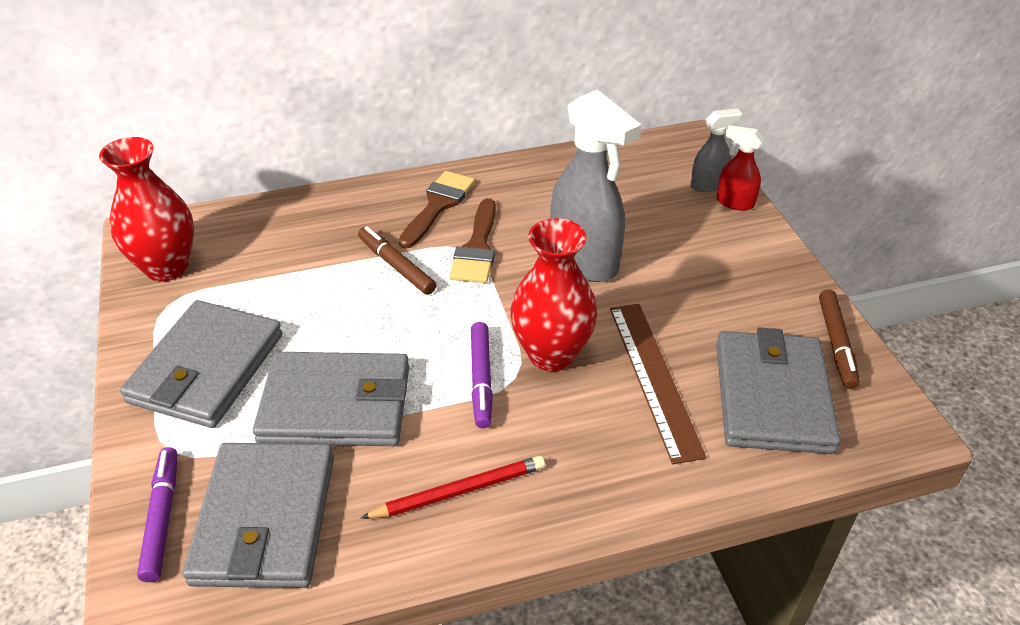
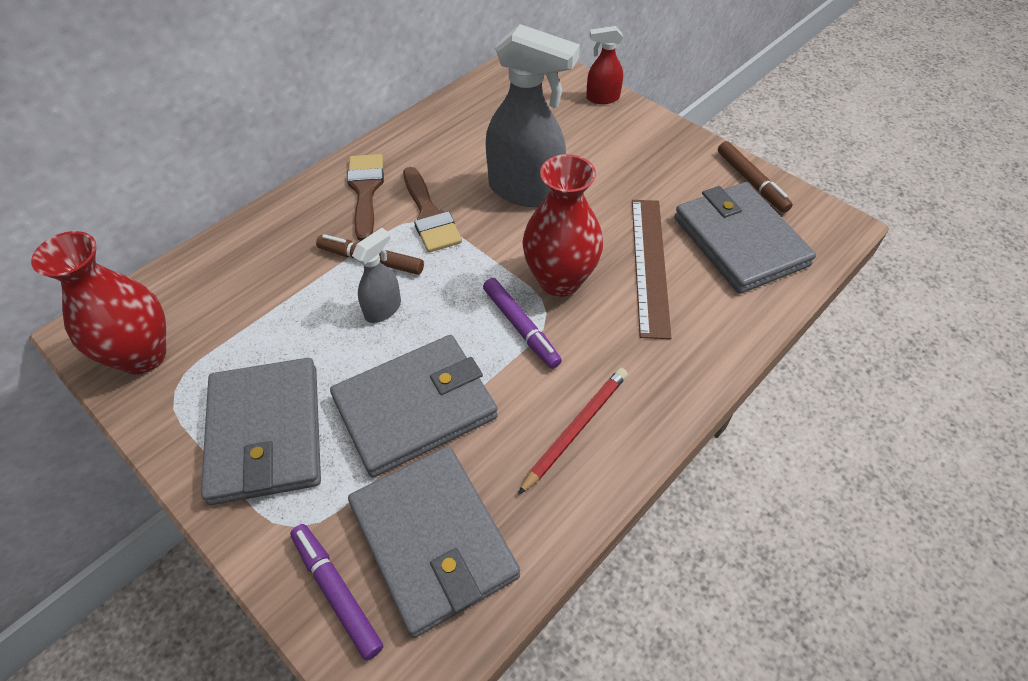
camera: 30 degrees left, 10 degrees up
brown ruler [610,304,707,464] -> brown ruler turned 45 degrees clockwise [632,200,671,339]
grey spray bottle [690,108,742,192] -> grey spray bottle moved to [352,228,401,323]

